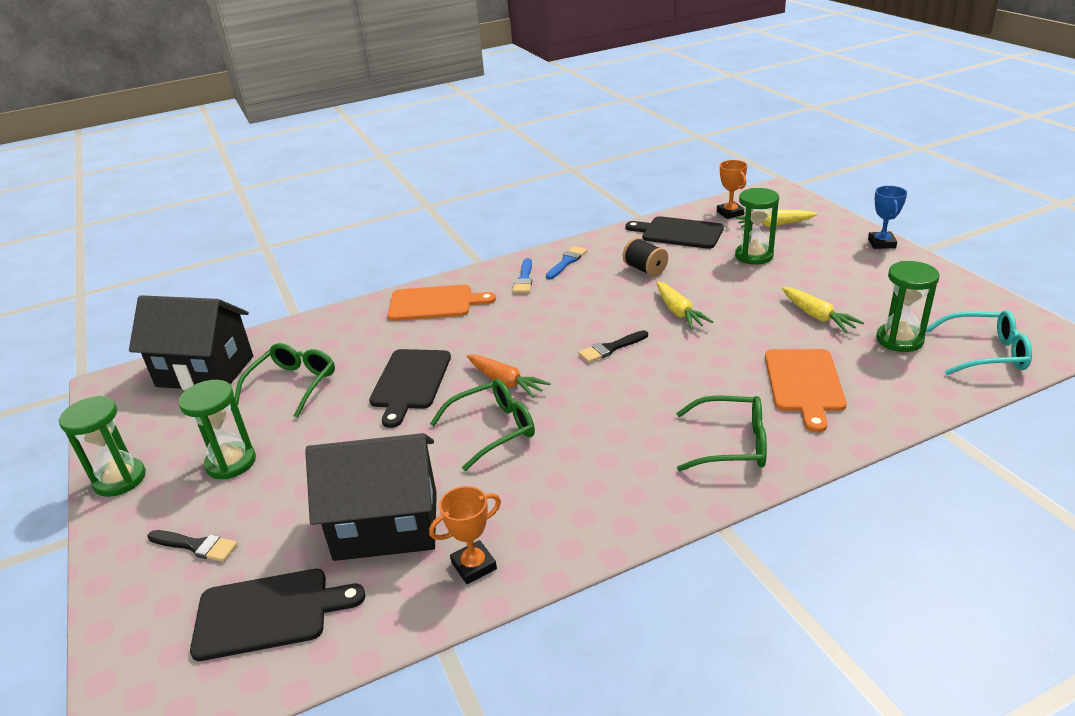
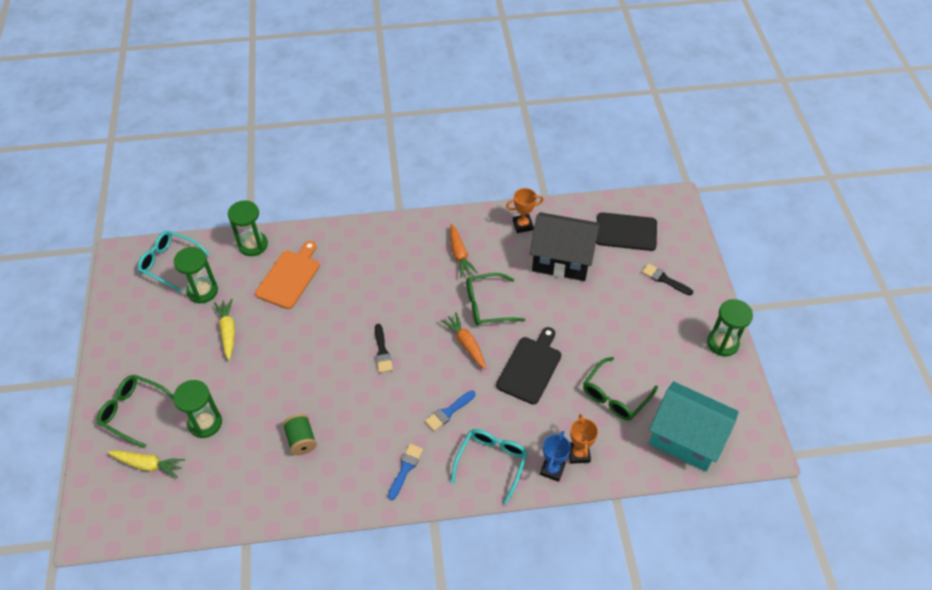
camera: 165 degrees left, 20 degrees up
black house [129,295,253,390] -> turquoise house [649,381,739,472]
green hourglass [178,380,256,479] -> green hourglass moved to [228,200,268,256]
orange cutting board [387,285,496,321] -> turquoise glasses [451,429,528,505]
blue brush [546,246,587,279] -> blue brush moved to [425,390,475,431]
black brush [578,330,648,363] -> black brush turned 90 degrees clockwise [375,324,393,373]
black spool [623,238,668,277] -> green spool [283,414,317,455]
black cutting board [626,216,724,249] -> none
yellow carrot [656,281,713,329] -> none
green glasses [676,396,767,471] -> green glasses moved to [97,375,174,448]
orange trophy [717,160,747,219] -> orange trophy moved to [569,414,598,464]
blue trophy [868,186,907,249] -> blue trophy moved to [540,431,571,482]
none -> orange carrot [450,224,478,278]

